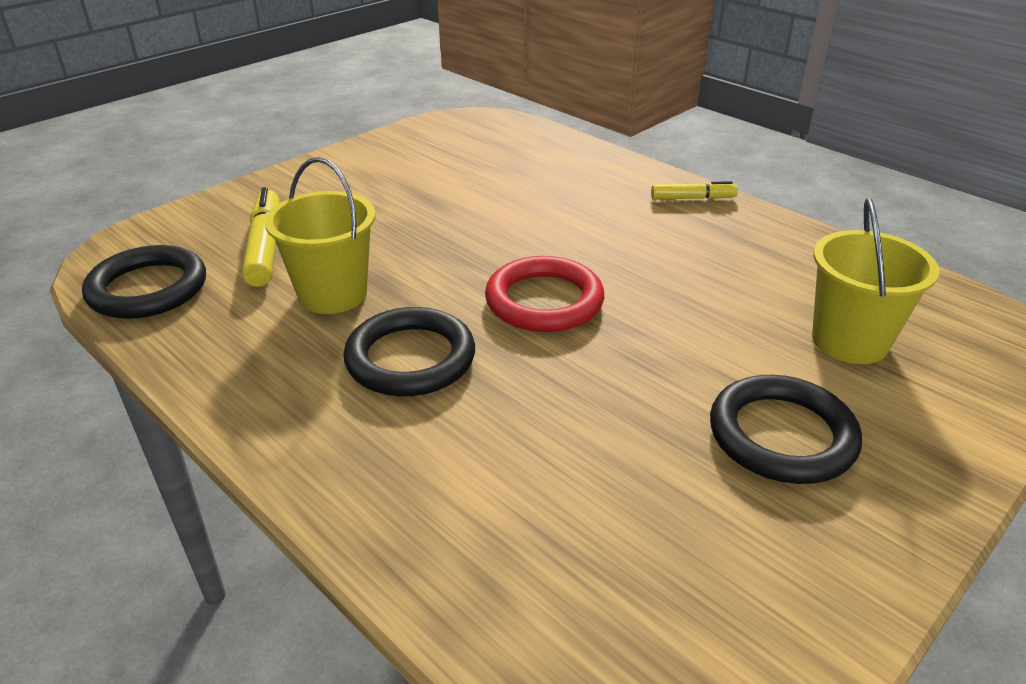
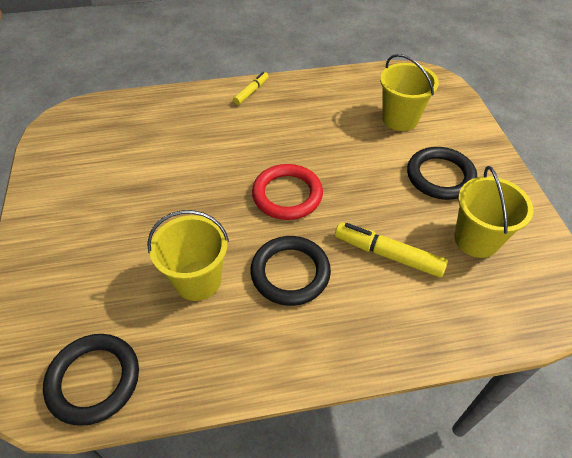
camera: 55 degrees left, 15 degrees up
yellow marker [242,187,279,287] -> yellow marker moved to [335,222,448,277]
none -> yellow bucket [454,166,533,258]

